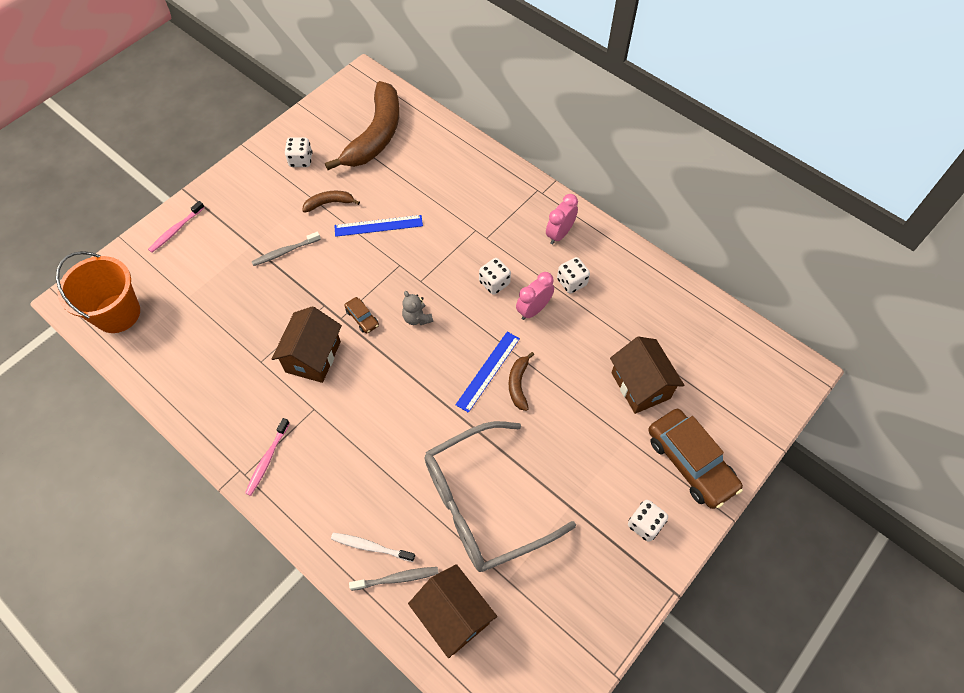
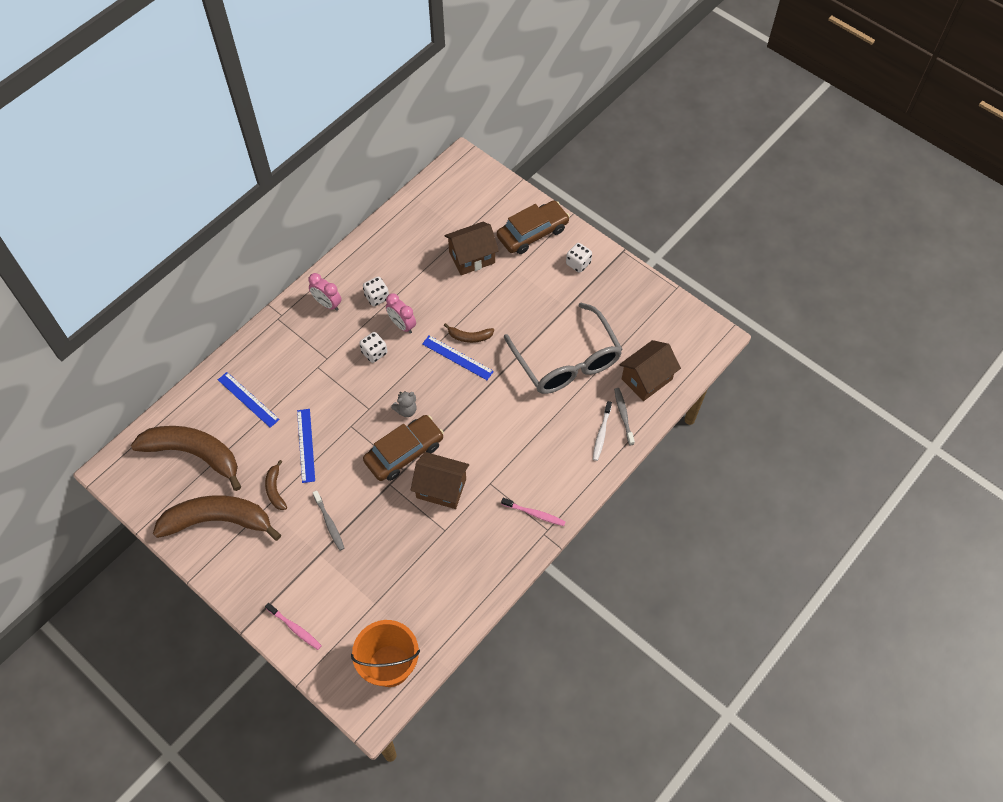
camera: 90 degrees left, 0 degrees up
white dice [285,137,312,167] -> brown banana [153,495,281,541]
brown car [344,297,379,334] -> brown car [363,415,444,481], size x2.25
none -> blue ruler [218,372,280,428]

